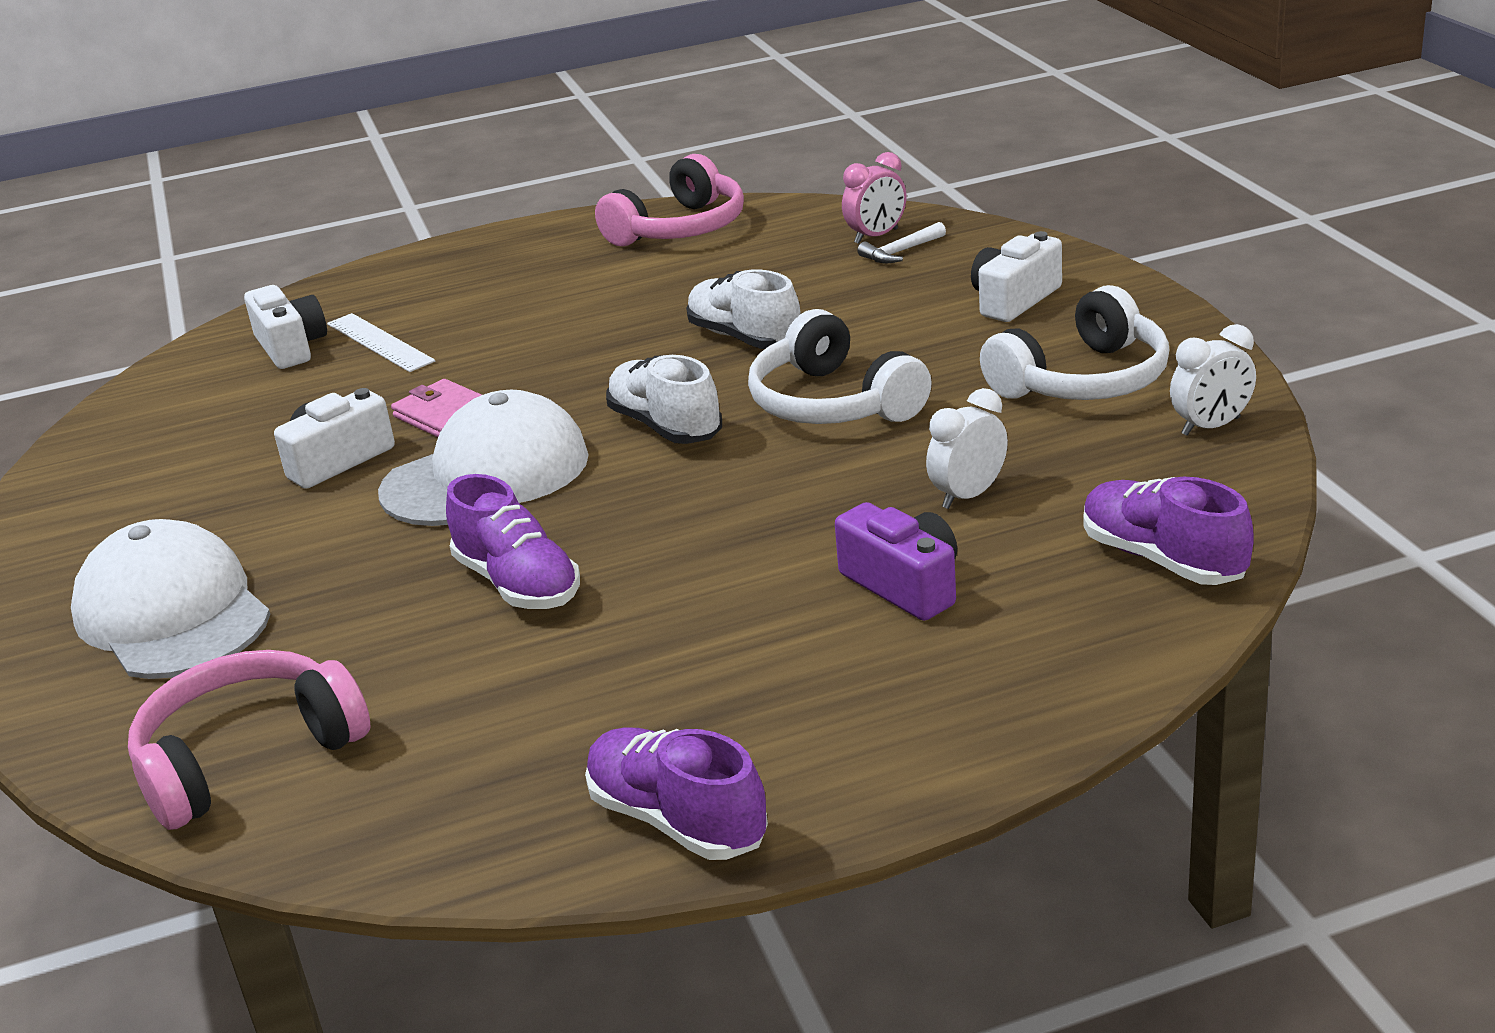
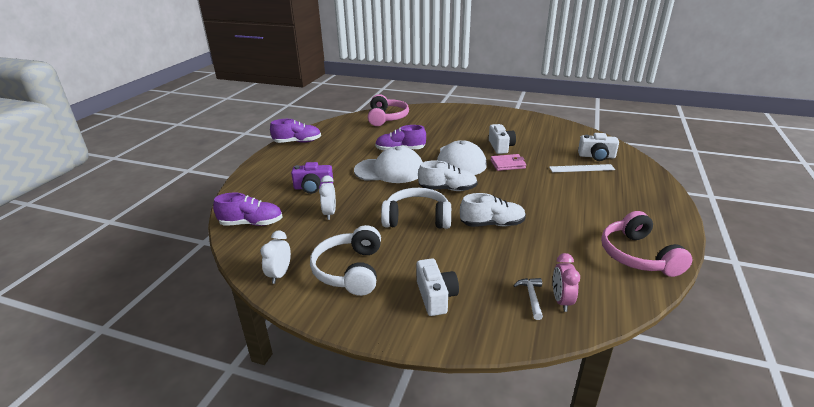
camera: 125 degrees right, 0 degrees up
white cap [71,519,270,679] -> white cap moved to [354,146,423,183]

